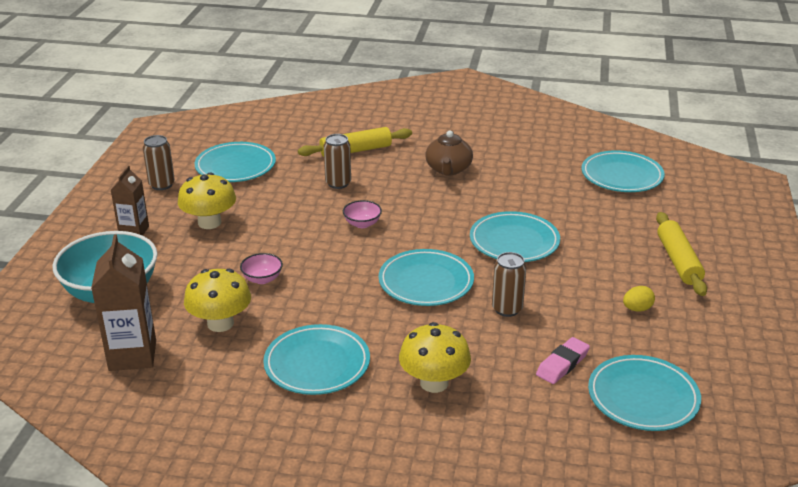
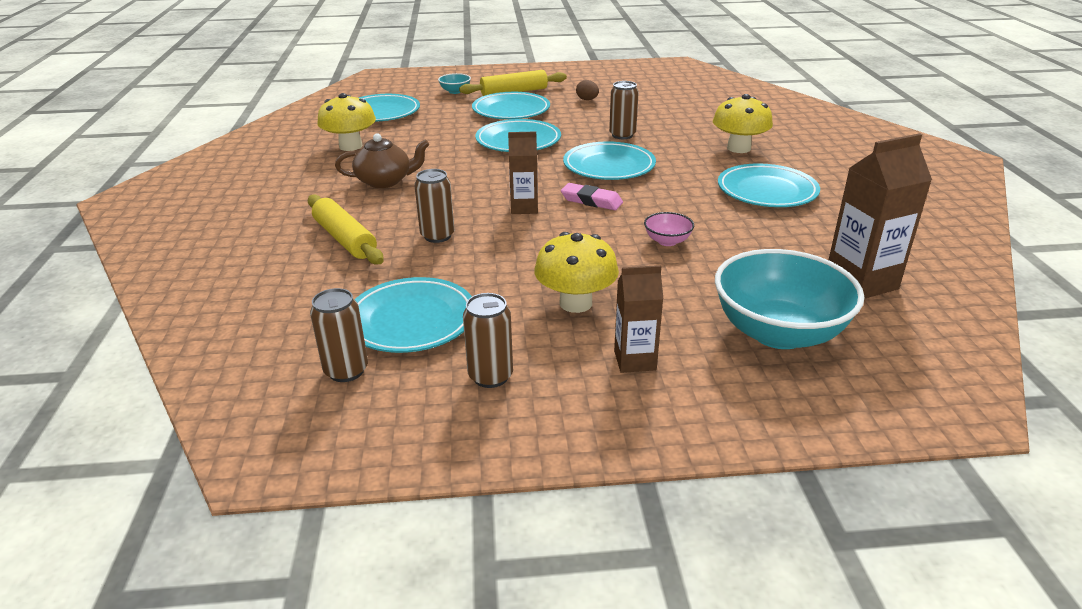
camera: 105 degrees left, 0 degrees up
yellow mushroom [184,269,251,332] -> yellow mushroom moved to [317,93,376,151]
pink bowl [343,200,382,228] -> brown carton [508,131,538,214]
pink eraser [536,337,590,384] -> pink eraser moved to [561,183,623,210]
turquoise plate [588,355,701,431] -> turquoise plate moved to [472,92,550,119]
yellow egg [623,286,655,312] -> brown egg [576,80,599,100]
none -> brown can [310,288,368,382]
none -> turquoise bowl [438,73,471,94]

